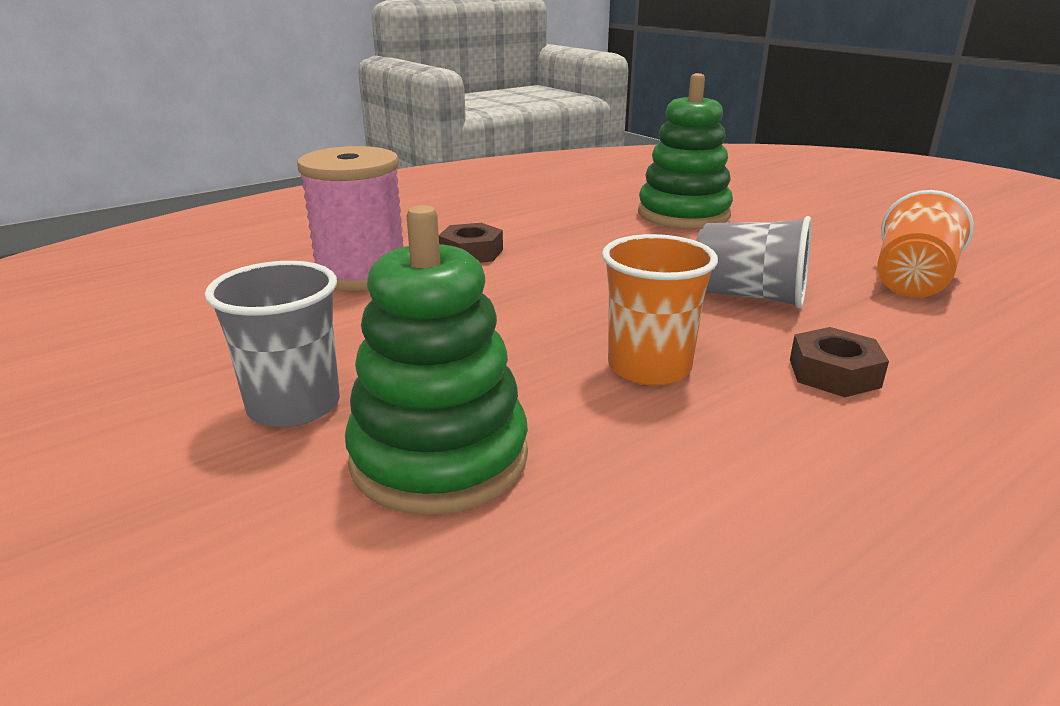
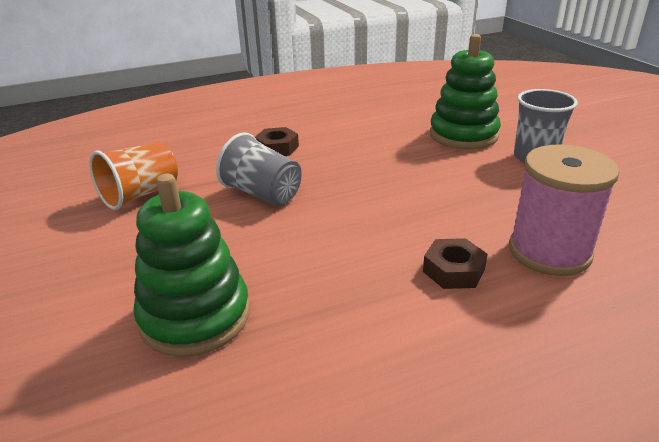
camera: 165 degrees left, 5 degrees up
orange cup [602,234,718,385] -> none

